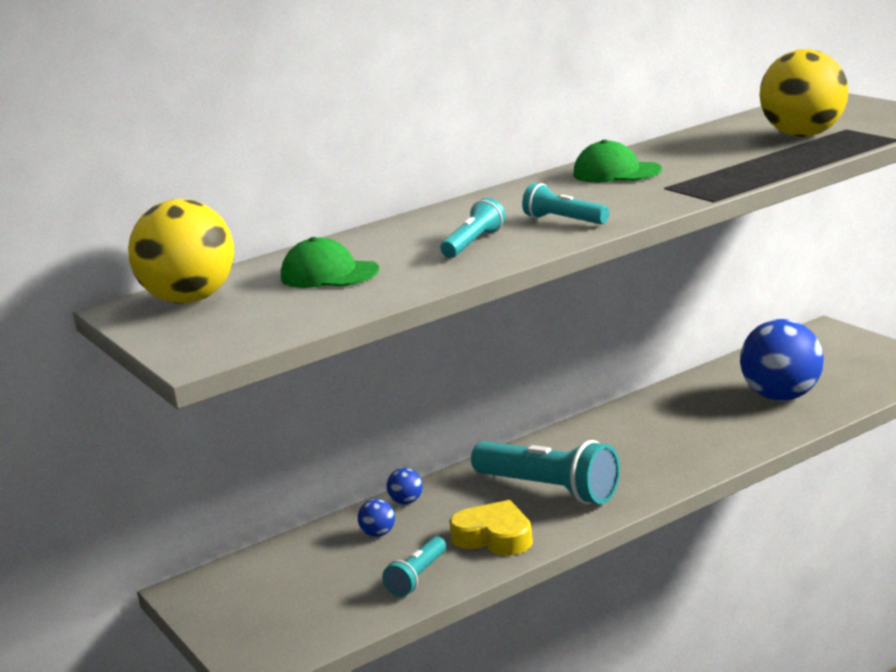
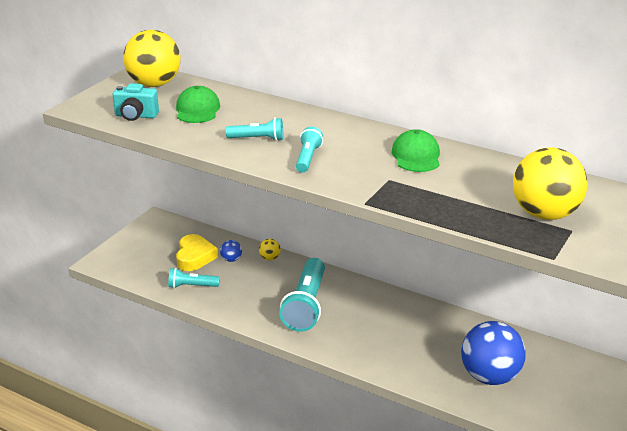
camera: 60 degrees right, 10 degrees up
blue ball [387,468,423,504] -> yellow ball [259,239,281,260]
yellow heart [449,500,533,556] -> yellow heart moved to [176,234,218,271]
none -> turquoise camera [113,83,159,121]

